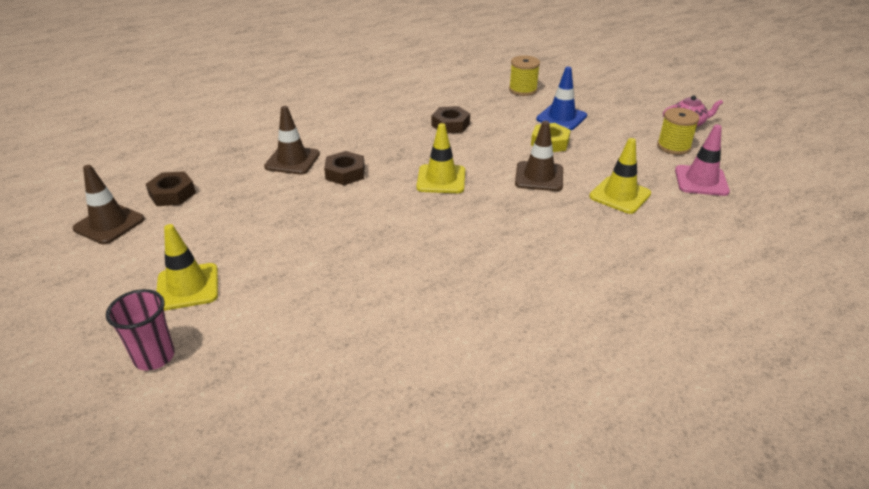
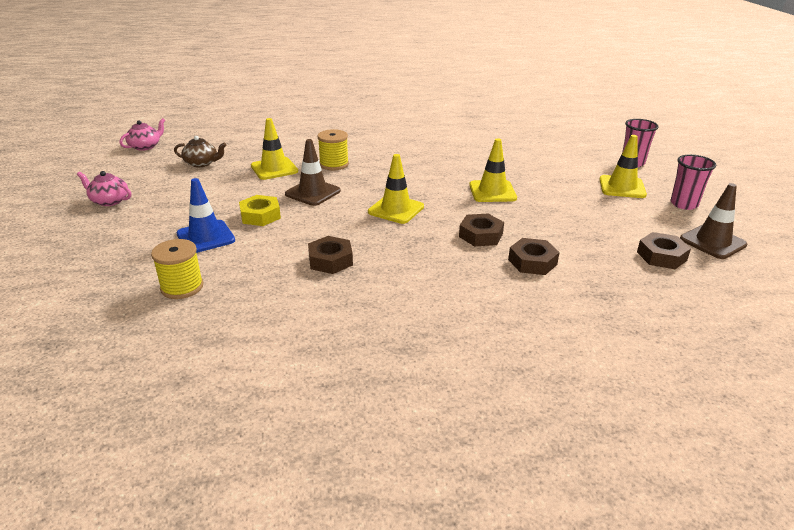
camera: 155 degrees left, 5 degrees down
brown traffic cone [264,106,320,175] -> brown nut [508,238,560,275]
yellow spool [657,108,700,155] -> yellow spool moved to [318,129,349,170]
pink traffic cone [675,125,730,196] -> brown teapot [174,136,226,167]
none -> pink teapot [120,118,165,151]
none -> yellow traffic cone [469,138,517,202]
none -> pink cup [671,154,716,210]

